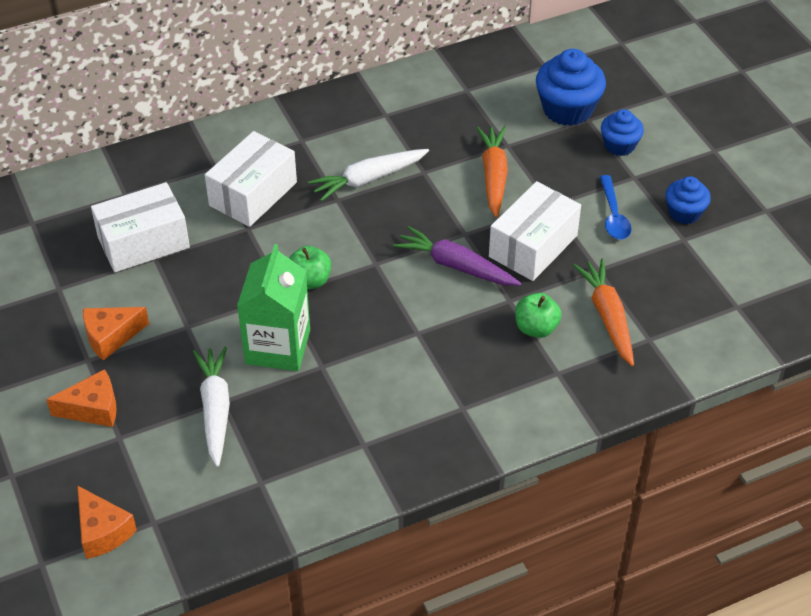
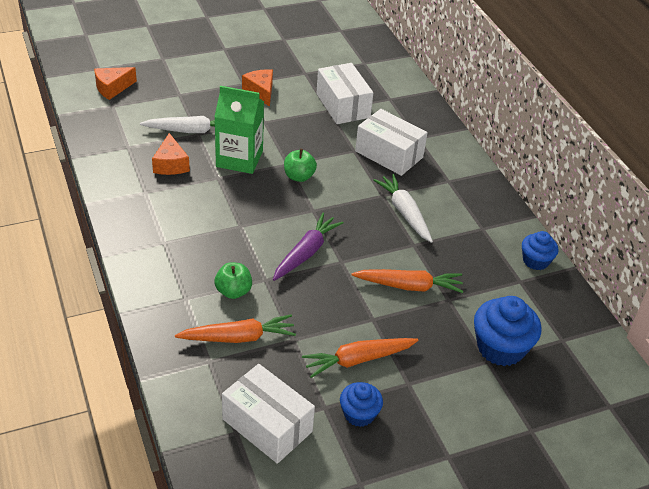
camera: 90 degrees right, 5 degrees down
orange cheese [46,369,117,427] -> orange cheese moved to [152,133,190,175]
white box [489,181,581,281] -> white box moved to [222,364,315,464]
blue spoon [600,175,632,240] -> orange carrot [302,338,419,378]
blue cupcake [601,109,644,156] -> blue cupcake moved to [522,231,558,270]

